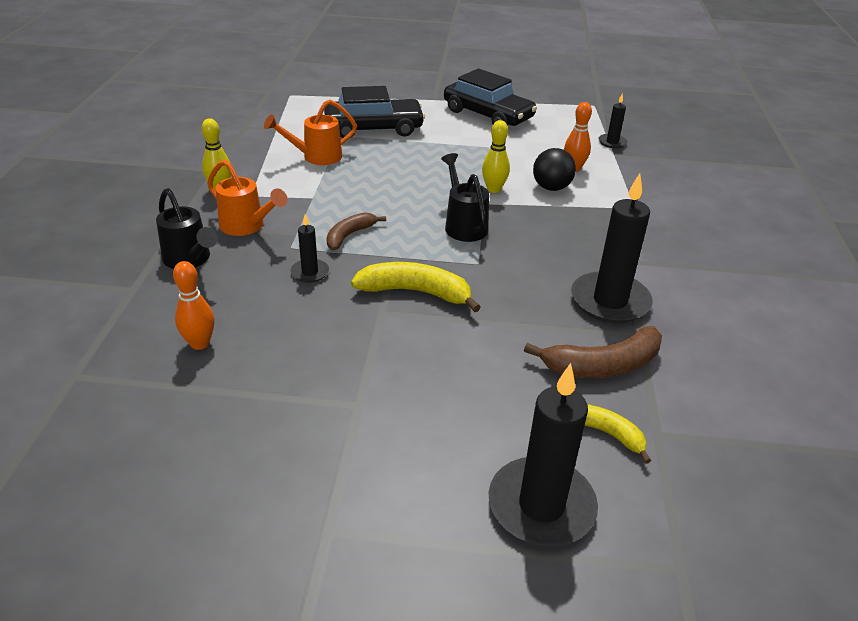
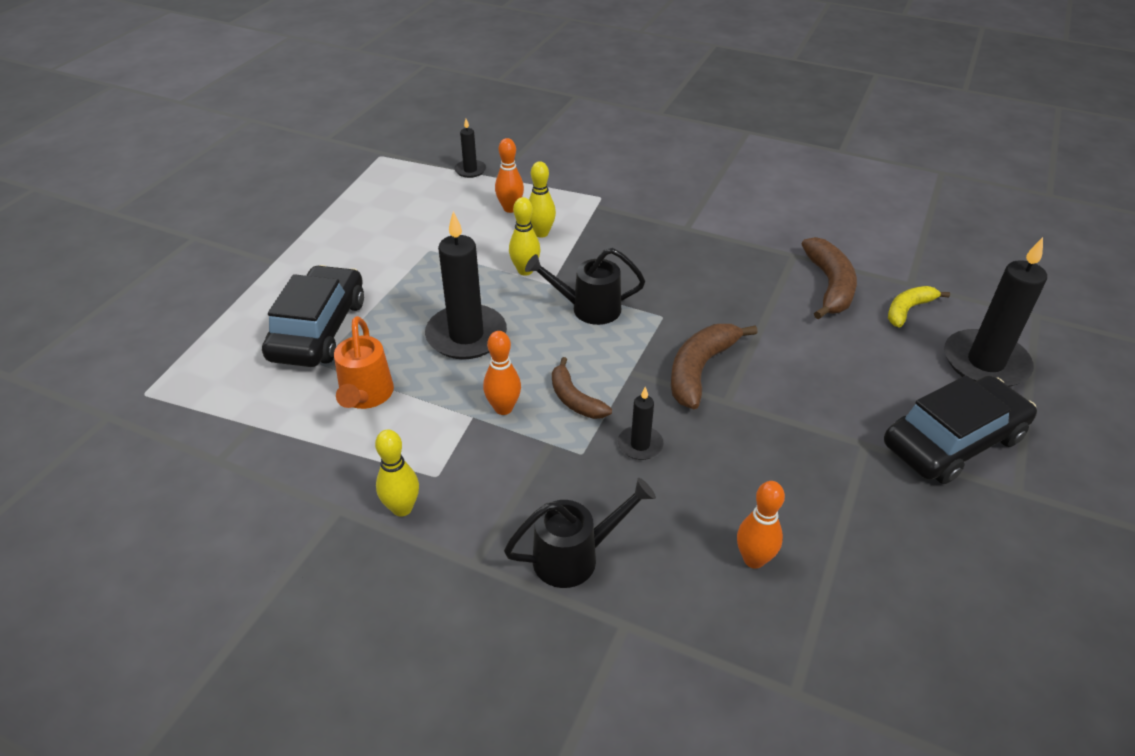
camera: 70 degrees left, 5 degrees up
orange watering can [207,160,288,236] -> none
yellow banana [351,262,481,312] -> brown banana [671,324,758,409]
black car [444,69,537,126] -> black car moved to [884,375,1037,484]
black ball [533,148,576,191] -> yellow bowling pin [529,161,556,238]
black candle [571,173,653,323] -> black candle moved to [425,211,507,359]
none -> orange bowling pin [483,331,521,415]

